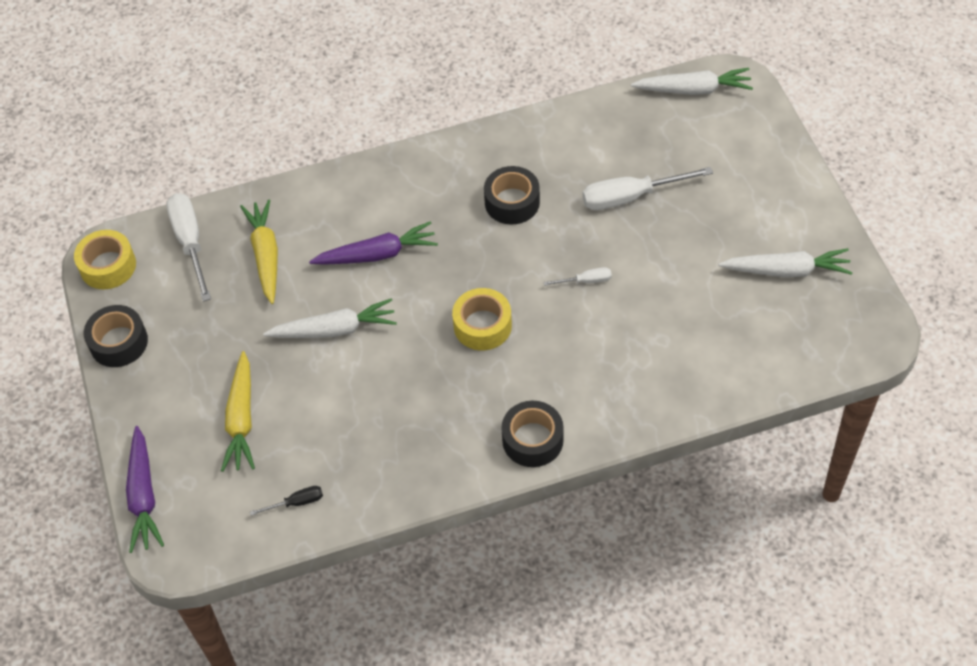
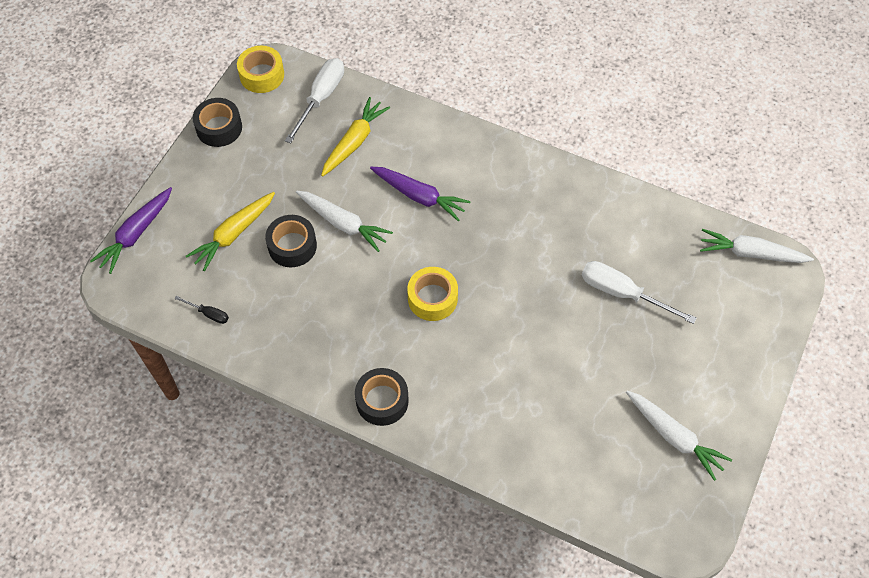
camera: 40 degrees right, 5 degrees up
black tape [484,166,540,225] -> black tape moved to [265,215,317,267]
white screwdriver [544,267,612,286] -> none
white carrot [631,68,753,95] -> white carrot turned 150 degrees clockwise [700,229,814,263]

